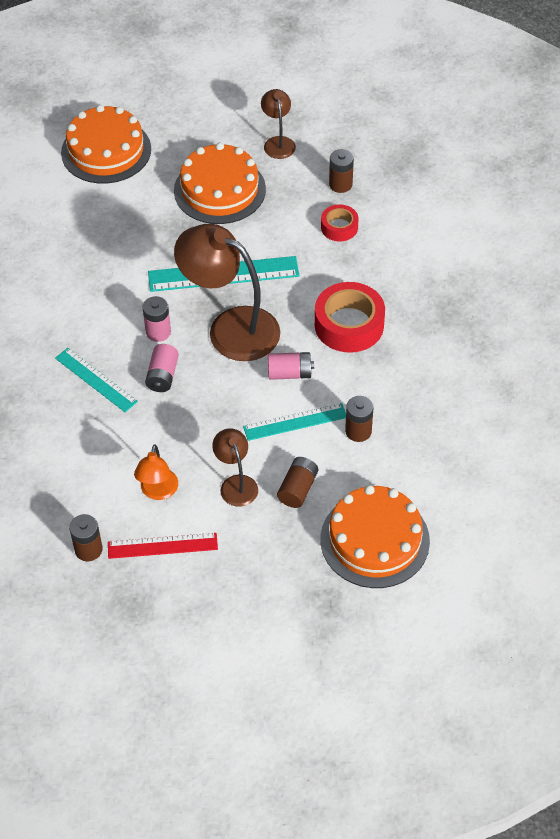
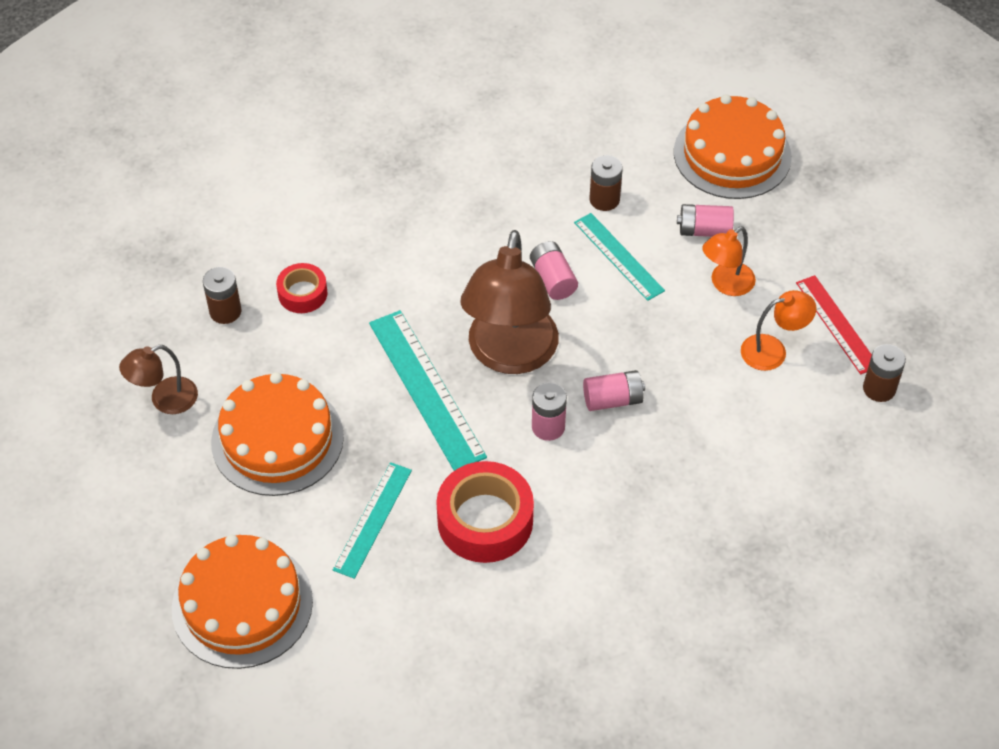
camera: 110 degrees left, 0 degrees up
turquoise ruler [55,348,138,412] -> turquoise ruler moved to [333,462,412,579]
brown lamp [212,428,258,507] -> orange lamp [702,226,756,296]
brown battery [277,457,318,508] -> pink battery [677,204,734,237]
red tape [315,282,385,353] -> red tape moved to [436,461,534,563]

